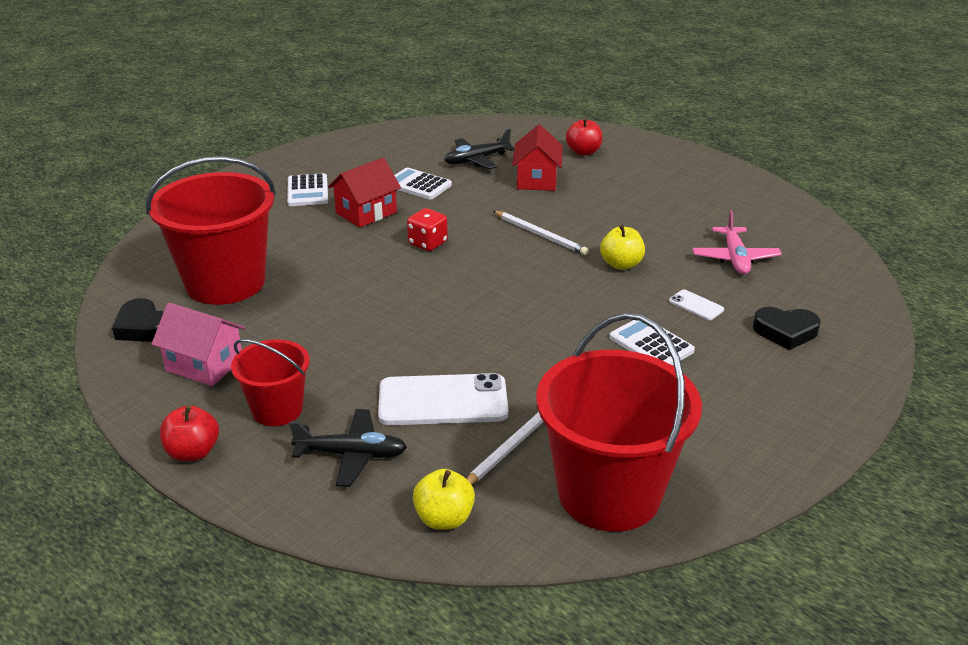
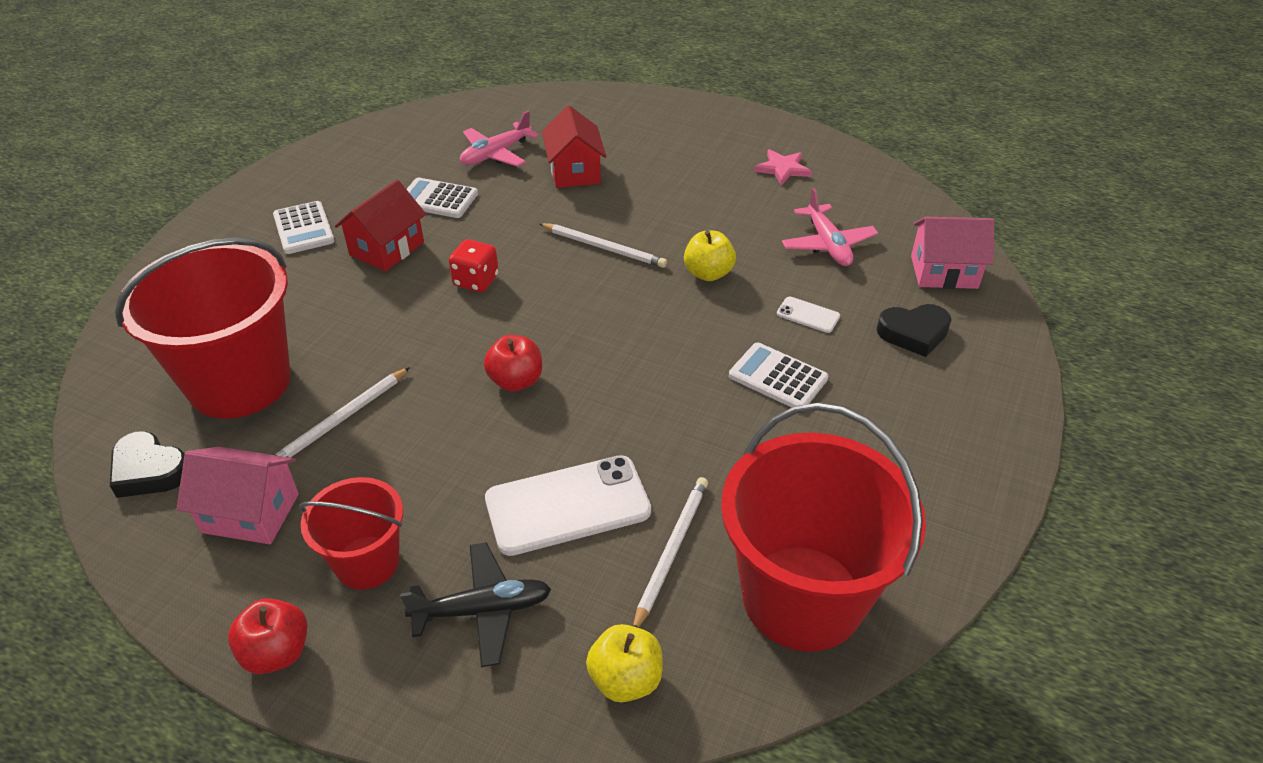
camera: 15 degrees left, 10 degrees up
black plane [444,129,514,169] -> pink plane [460,111,539,167]
red apple [566,118,602,156] -> red apple moved to [484,335,542,391]
none -> white pencil [274,367,410,458]
none -> pink star [754,149,812,185]
none -> pink house [911,217,994,289]

